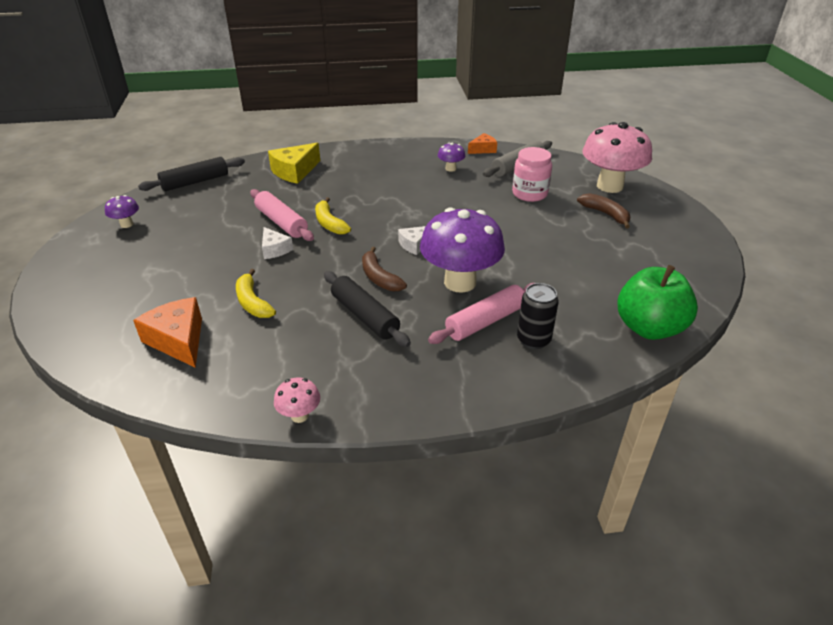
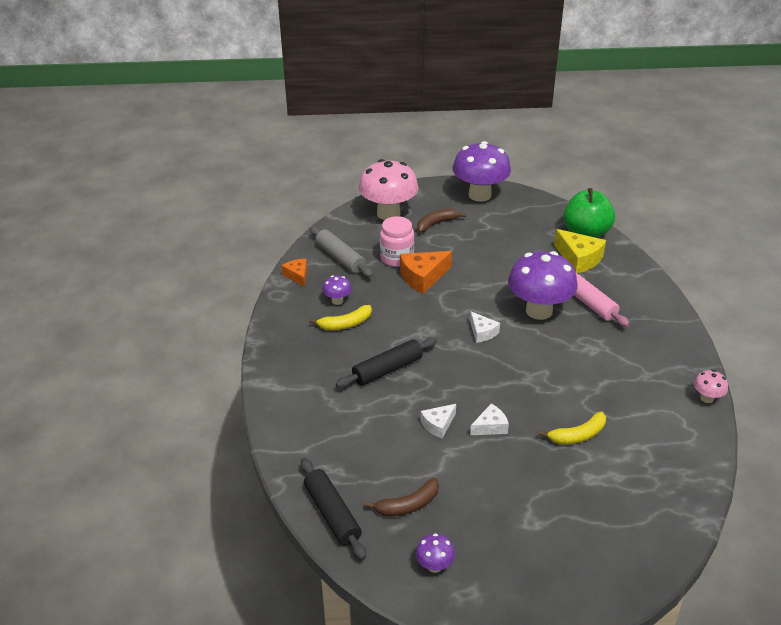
camera: 85 degrees left, 0 degrees up
orange cheese [133,297,202,368] -> orange cheese moved to [400,251,452,294]
pink rolling pin [250,189,314,241] -> white cheese [420,404,456,439]
yellow cheese [268,143,320,184] -> yellow cheese moved to [554,229,606,273]
yellow banana [315,197,351,235] -> yellow banana moved to [309,305,372,330]
black rolling pin [324,271,411,347] -> black rolling pin moved to [336,338,437,388]
brown banana [362,247,407,291] -> brown banana moved to [364,478,439,516]
black can [517,283,559,349] -> none
none -> purple mushroom [452,141,511,202]

